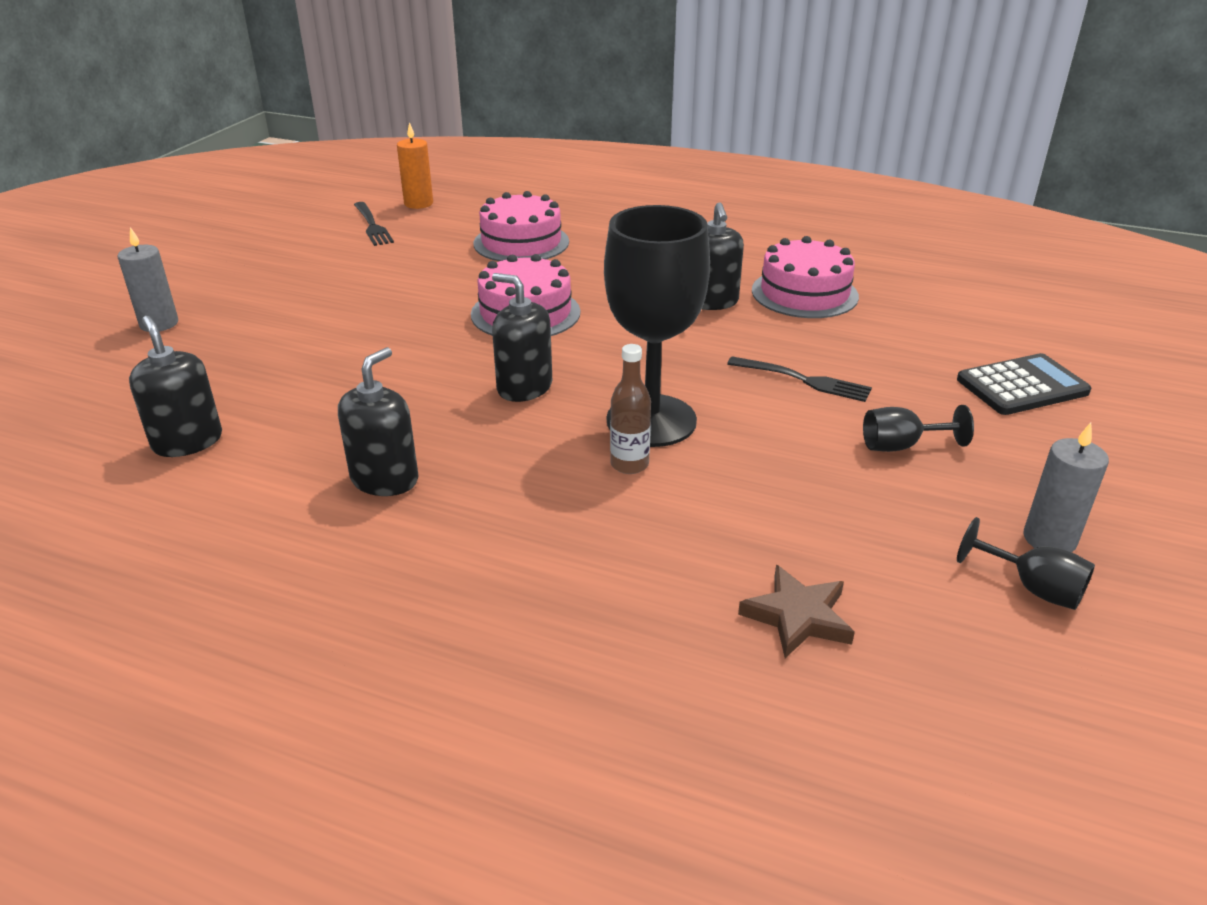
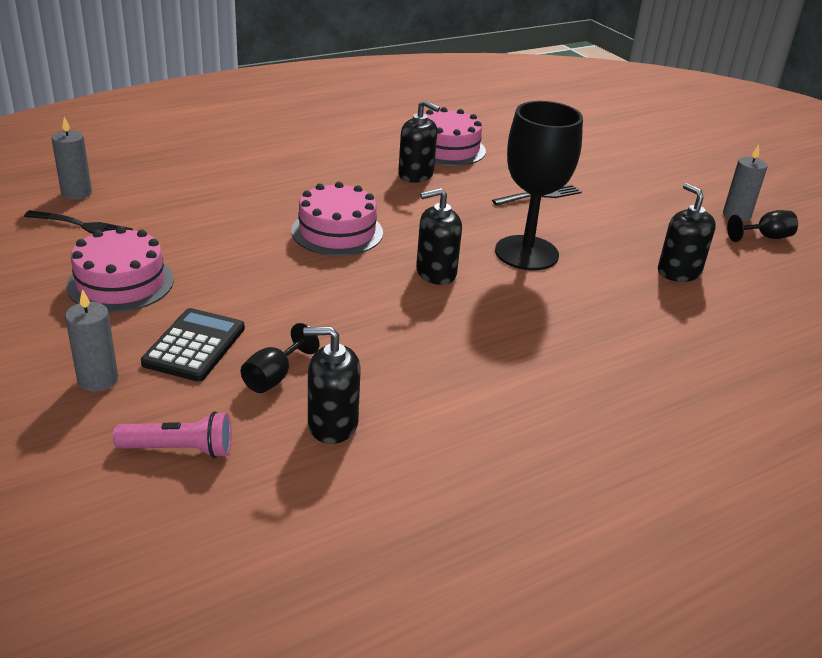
camera: 55 degrees left, 0 degrees up
black soap dispenser [338,347,419,496] -> black soap dispenser moved to [658,183,716,282]
orange candle [397,122,433,209] -> grey candle [52,117,92,200]
pink cake [473,191,569,261] -> pink cake moved to [67,226,174,312]
brown bottle [610,344,651,474] -> none
brown star [738,565,855,658] -> none
black goblet [863,405,974,452] -> black goblet moved to [241,323,319,393]
black calculator [957,353,1091,415] -> black calculator moved to [141,308,245,382]
none -> pink flashlight [113,411,232,458]

